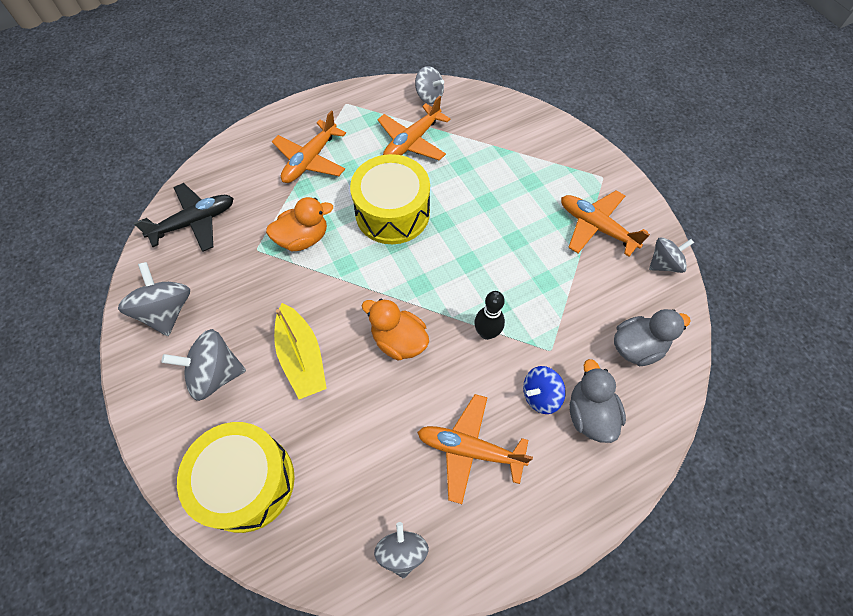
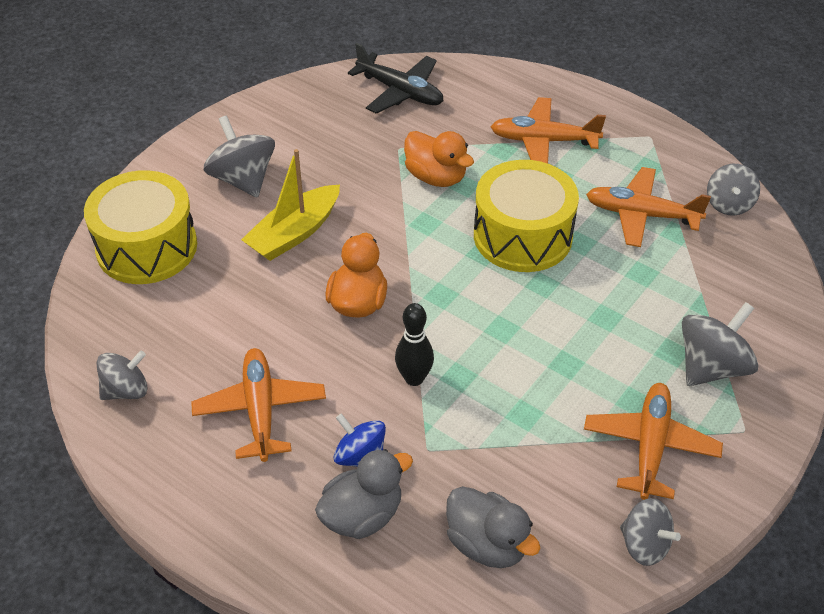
camera: 65 degrees right, 15 degrees down
grey spinning top [118,262,190,336] -> grey spinning top moved to [682,302,759,386]

